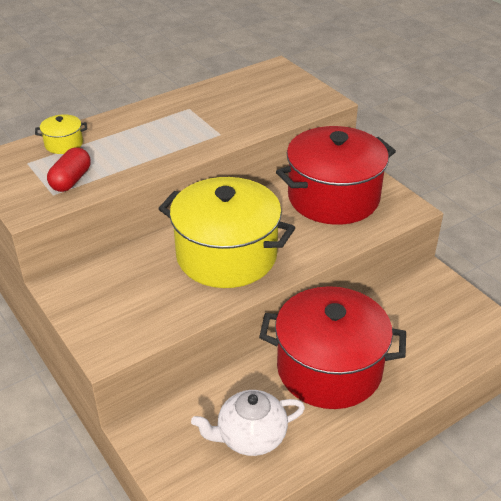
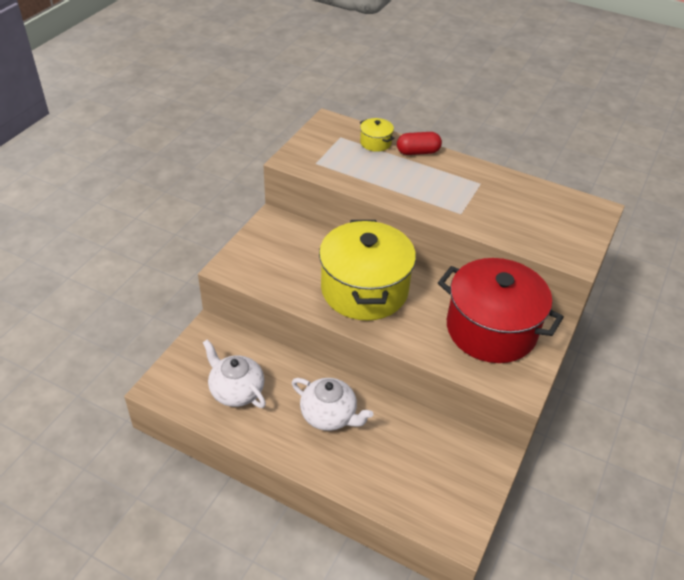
camera: 60 degrees right, 5 degrees up
red capsule [47,147,91,192] -> red capsule moved to [397,132,442,155]
red pot [259,286,406,409] -> white teapot [292,378,373,431]

